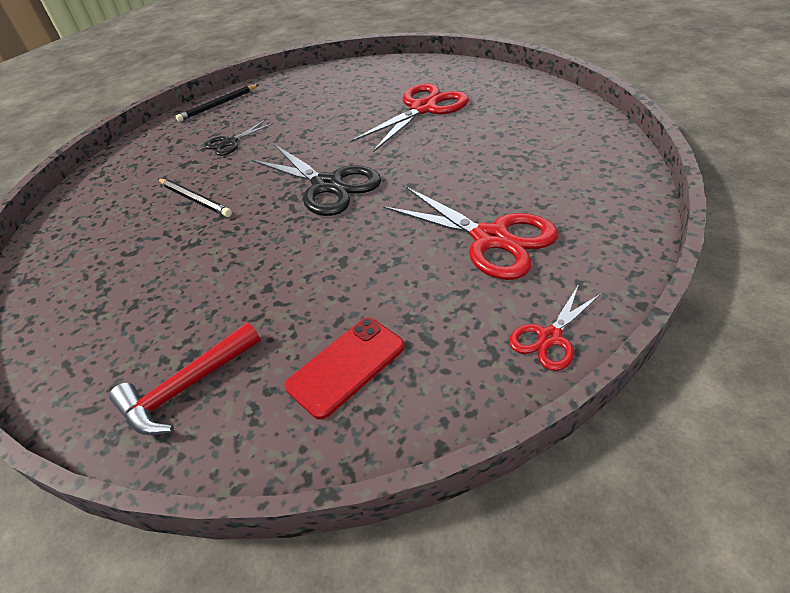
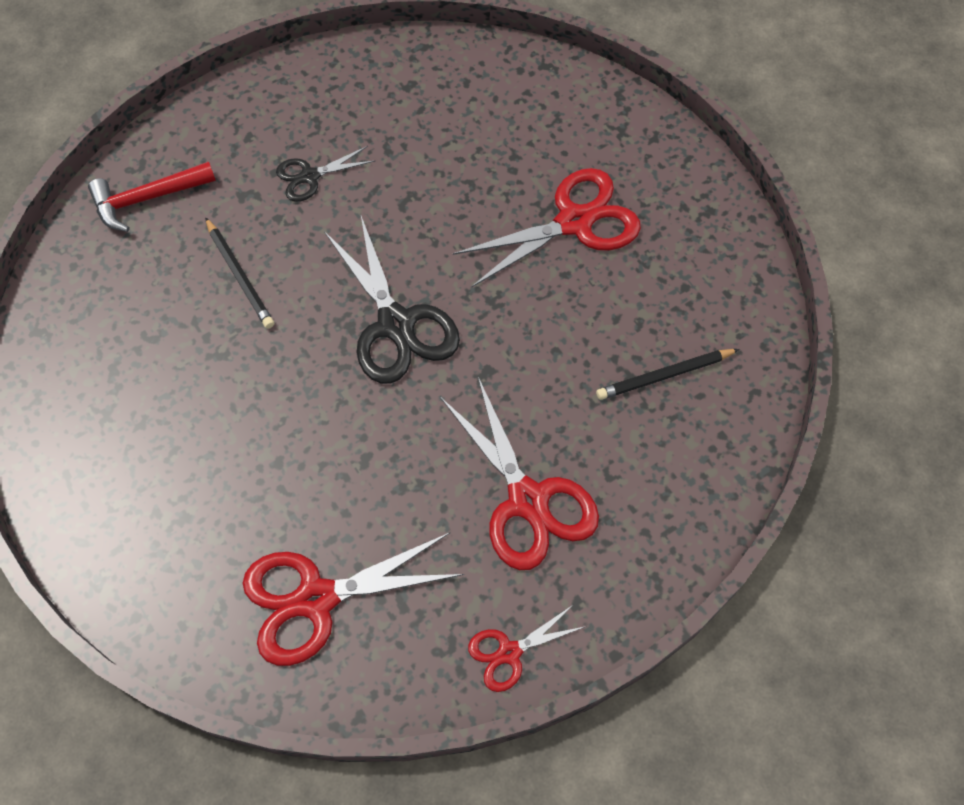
camera: 15 degrees right, 20 degrees up
red hammer [109,323,261,435] -> red hammer moved to [88,161,216,232]
black pencil [176,84,259,122] -> black pencil moved to [596,349,739,400]
red phone [285,318,405,420] -> red scissors [242,533,464,666]

